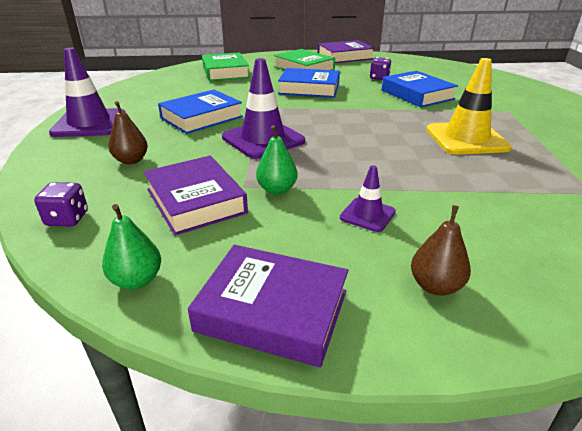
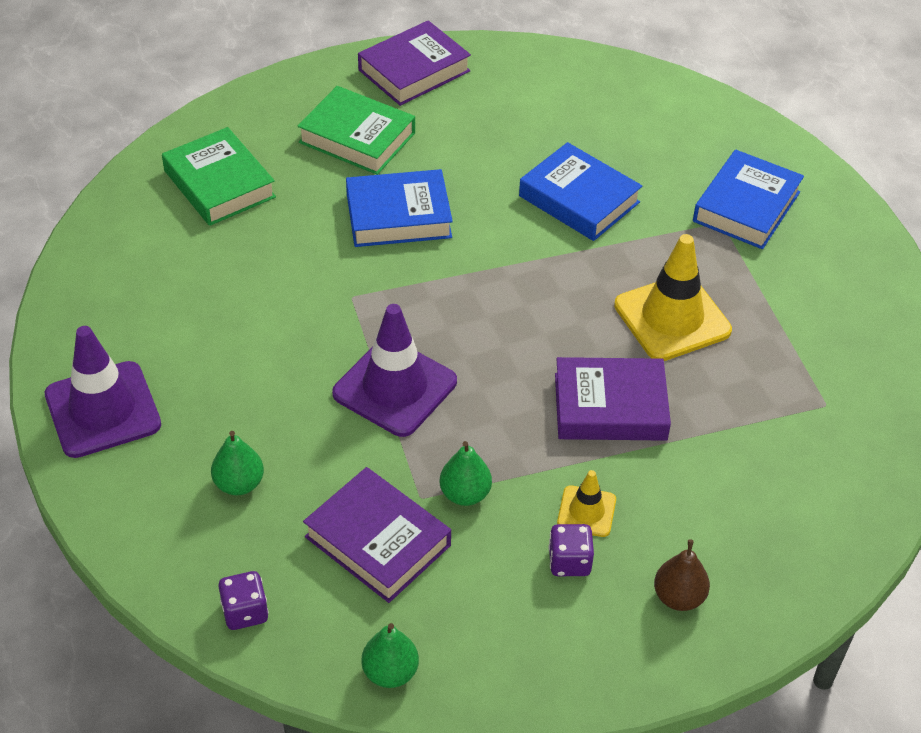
camera: 20 degrees left, 15 degrees up
brown pear [108,101,148,164] -> green pear [211,431,264,495]
blue book [158,89,243,134] -> blue book moved to [693,150,804,249]
purple book [188,245,348,367] -> purple book moved to [555,357,671,441]
purple traffic cone [340,165,396,232] -> yellow traffic cone [557,470,616,537]
purple dice [370,57,391,80] -> purple dice moved to [548,524,594,576]

